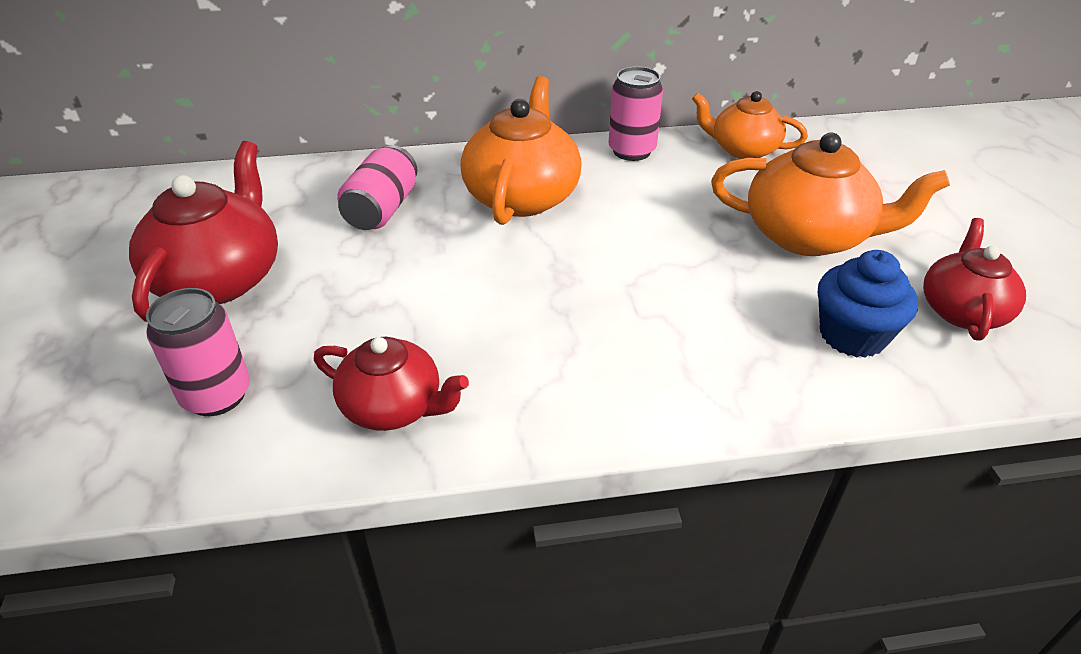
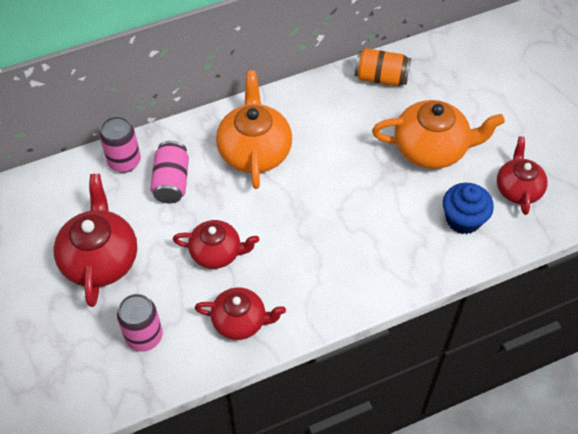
camera: 15 degrees left, 15 degrees up
pink can [608,66,663,161] -> pink can moved to [100,116,141,173]
orange teapot [692,91,808,159] -> orange can [355,48,411,86]
none -> red teapot [173,220,259,269]

